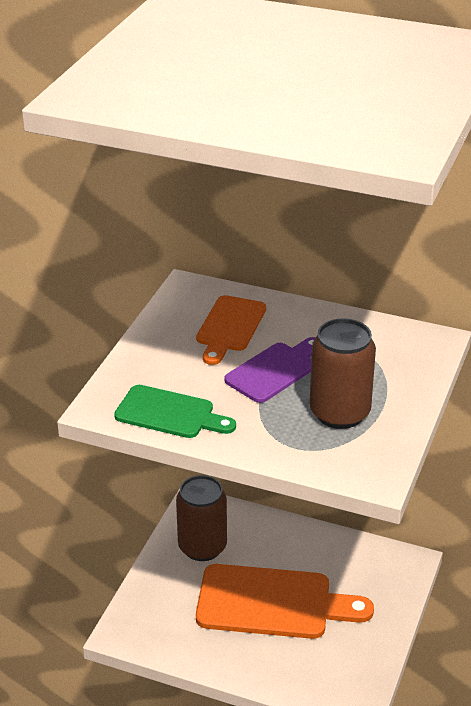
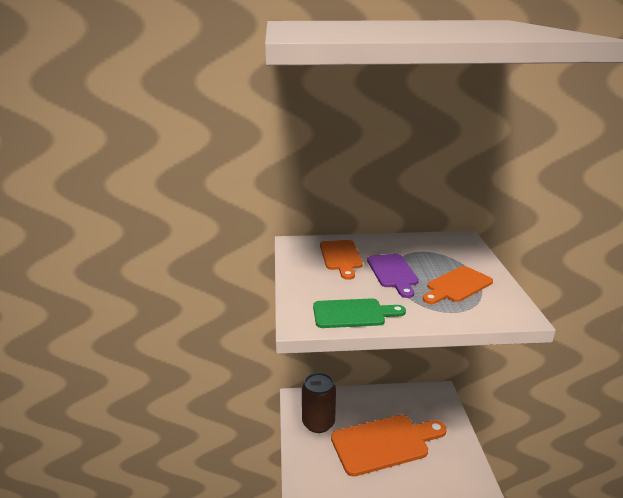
camera: 25 degrees left, 10 degrees down
purple cutting board [224,337,316,403] -> purple cutting board turned 150 degrees clockwise [367,254,419,298]
brown can [310,318,376,429] -> orange cutting board [423,266,493,304]

